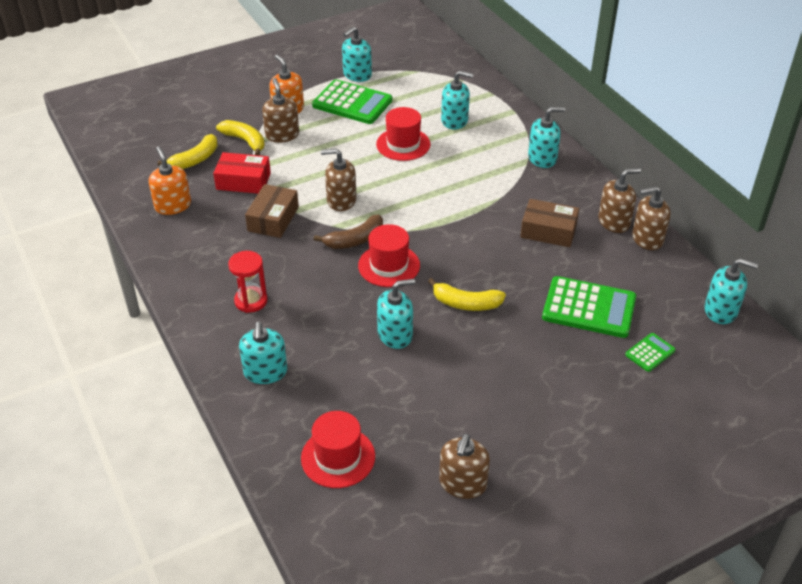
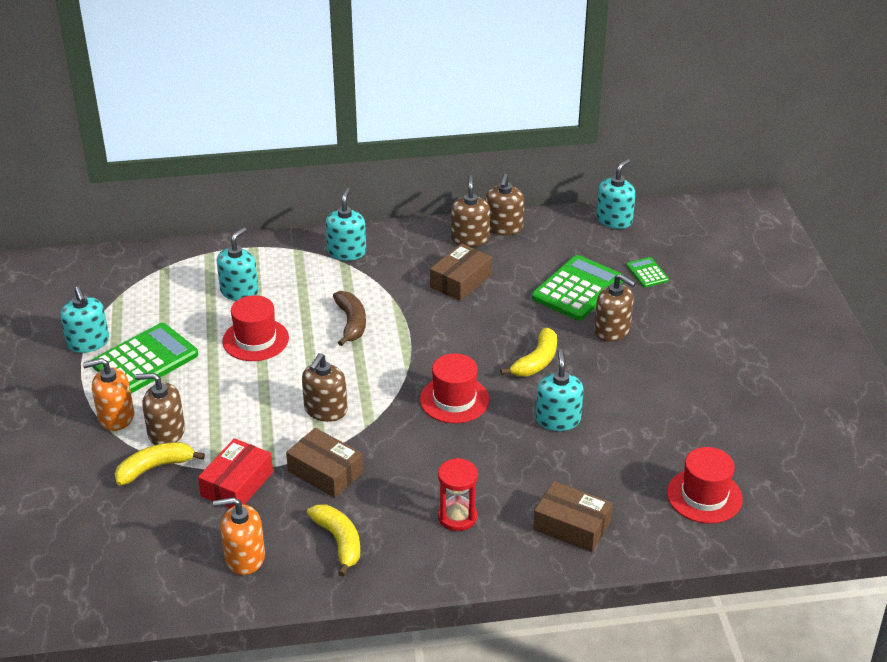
camera: 70 degrees left, 5 degrees down
yellow banana [158,134,218,169] -> yellow banana moved to [307,504,360,576]
turquoise soap dispenser [239,322,287,384] -> brown box [533,481,613,552]
brown banana [314,214,383,249] -> brown banana moved to [333,291,366,346]
brown soap dispenser [439,434,490,499] -> brown soap dispenser moved to [594,274,636,342]

